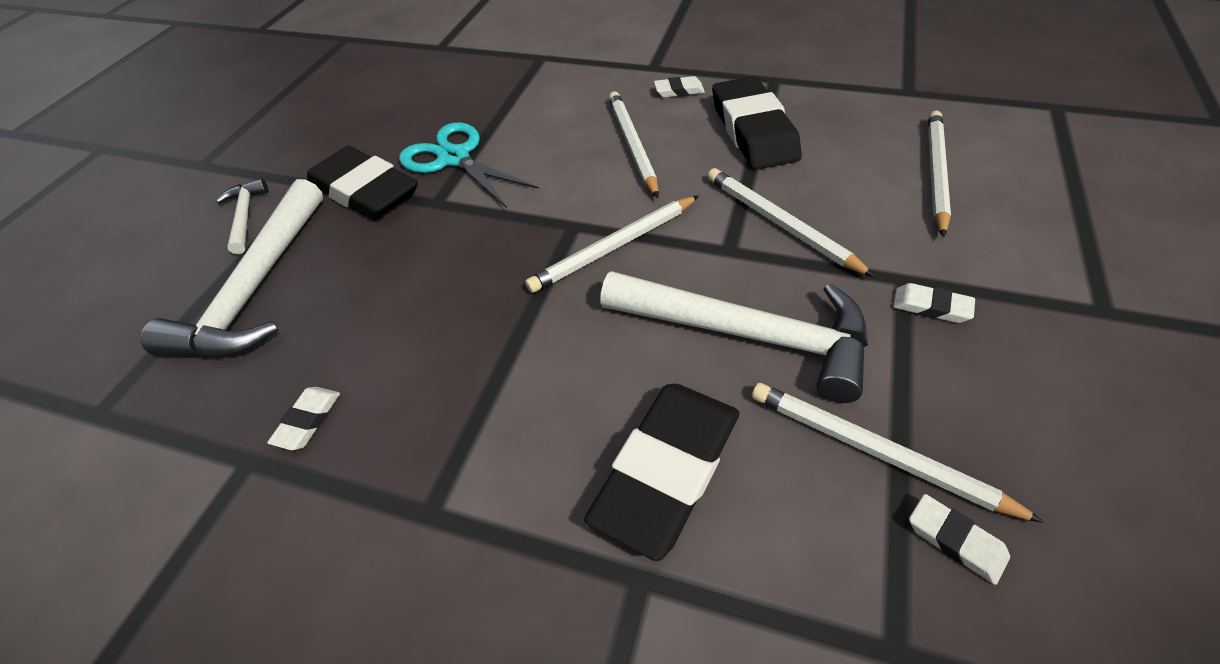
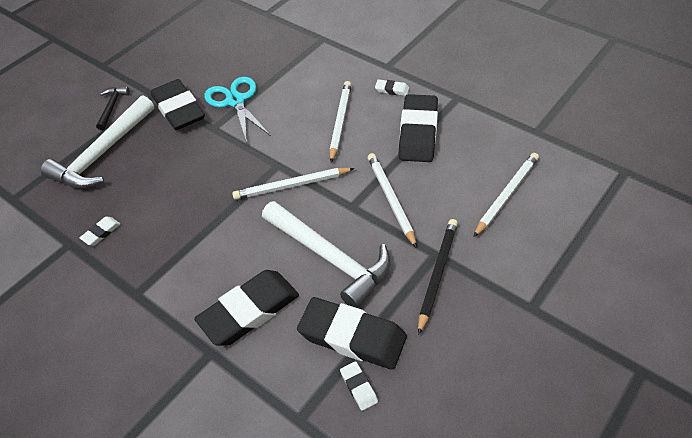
camera: 20 degrees right, 0 degrees up
white hammer [216,179,268,254] -> black hammer [96,87,130,130]
white pencil [752,383,1044,523] -> black eraser [297,297,407,370]
white eraser [893,283,975,323] -> black pencil [418,219,458,335]

